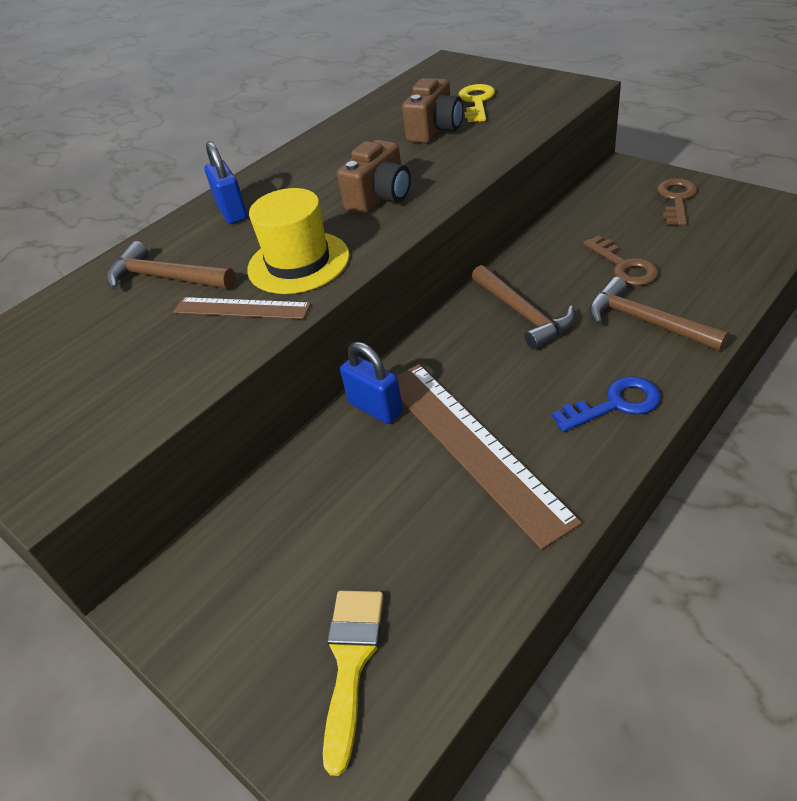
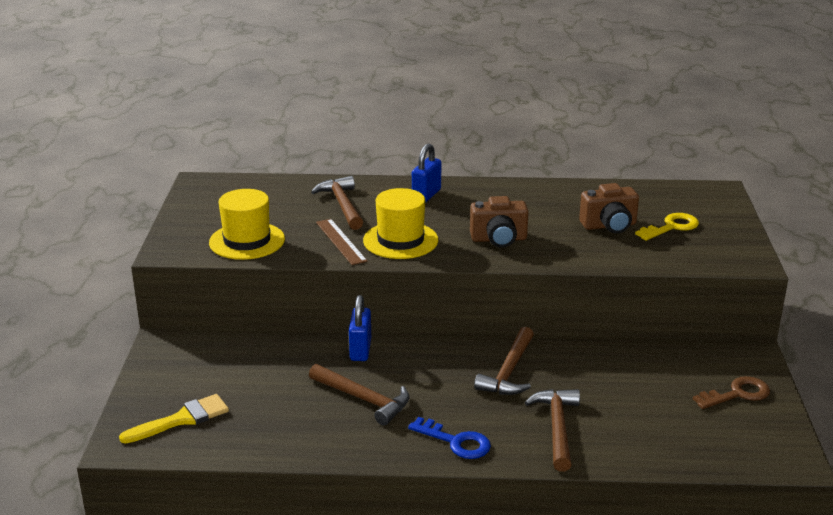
camera: 45 degrees right, 15 degrees down
brown ruler [397,364,582,550] -> brown hammer [309,364,410,426]
brown key [583,235,659,286] -> none
none -> yellow hat [209,189,285,260]

